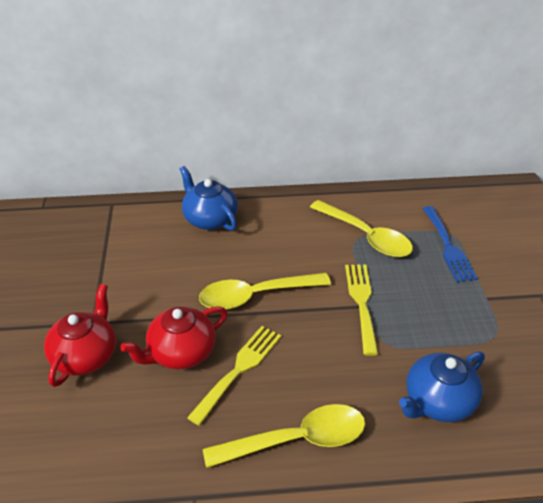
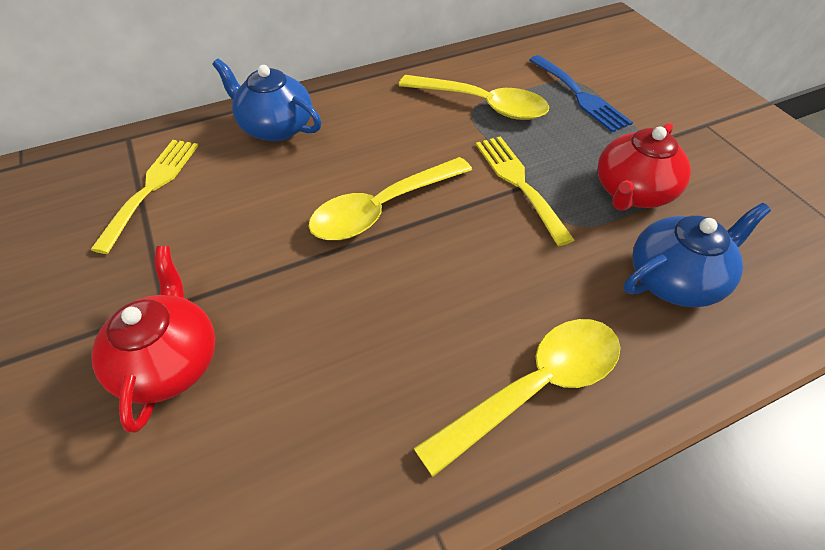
camera: 20 degrees left, 10 degrees up
red teapot [120,306,227,369] -> red teapot moved to [598,123,691,211]
yellow fork [187,326,281,426] -> yellow fork moved to [90,140,199,254]
blue teapot [399,351,485,422] -> blue teapot turned 150 degrees counterclockwise [624,203,771,307]

